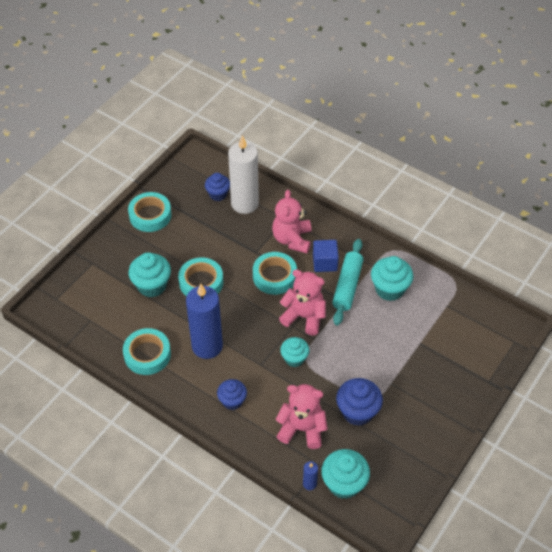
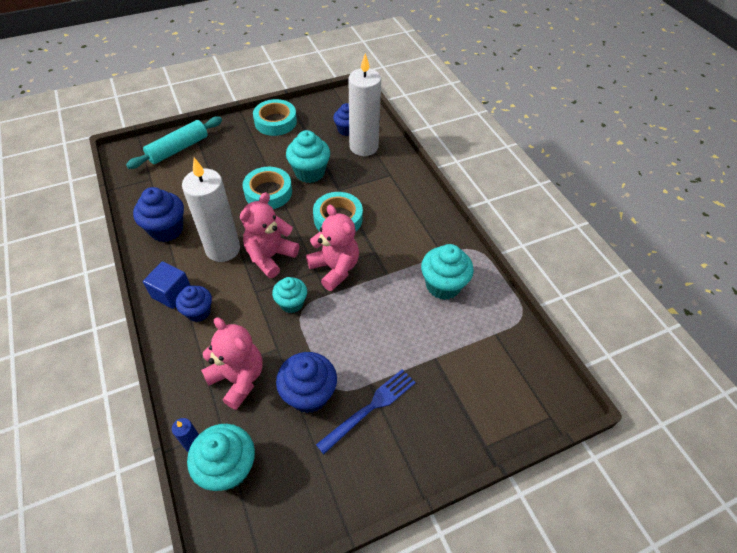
camera: 30 degrees right, 0 degrees up
turquoise tape [123,328,171,375] -> blue cupcake [133,187,184,242]
turquoise cupcake [128,252,171,297] -> turquoise cupcake moved to [286,130,330,183]
blue candle [186,284,223,359] -> white candle [182,158,240,262]
pink teddy bear [272,190,312,253] -> pink teddy bear moved to [240,192,299,278]
blue cube [313,240,339,272] -> blue cube moved to [143,261,191,309]
turquoise rolling pin [332,239,363,326] -> turquoise rolling pin moved to [126,117,222,169]
none -> blue fork [316,369,416,454]

